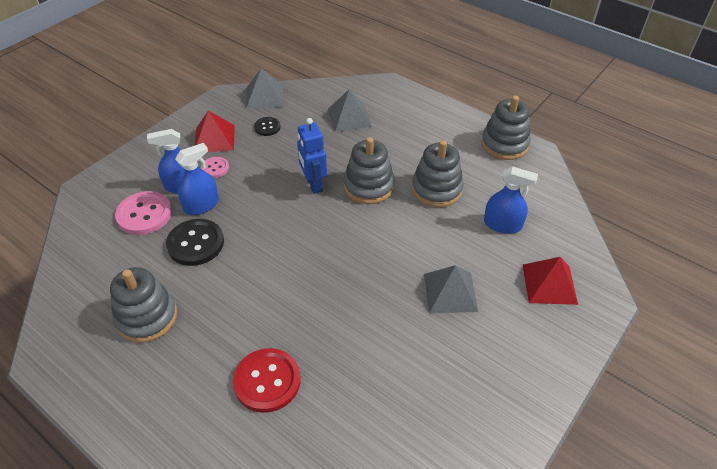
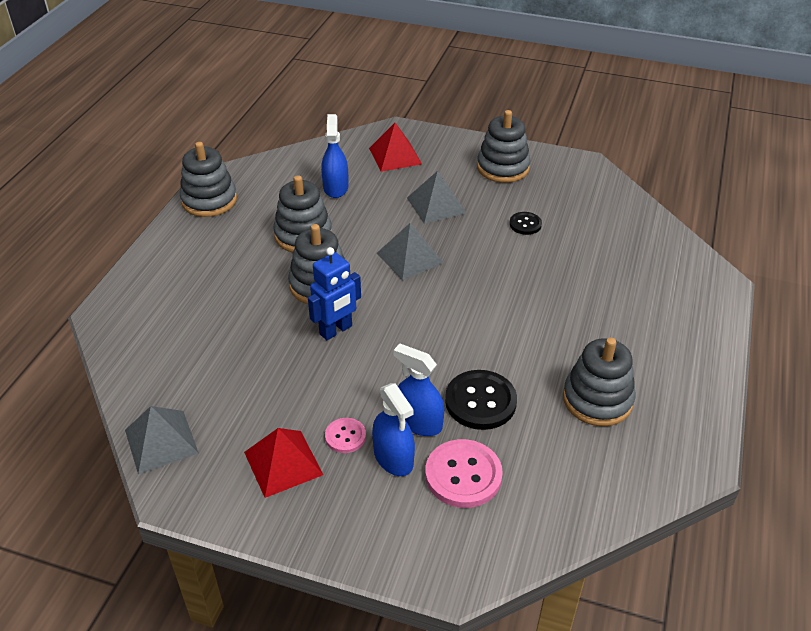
camera: 110 degrees left, 5 degrees down
red button [233,348,300,413] -> none
black button [254,117,281,136] -> black button moved to [509,212,542,235]
grey pyramid [328,89,372,132] -> grey pyramid moved to [377,223,444,280]
none -> grey stacking toy [477,110,531,183]

